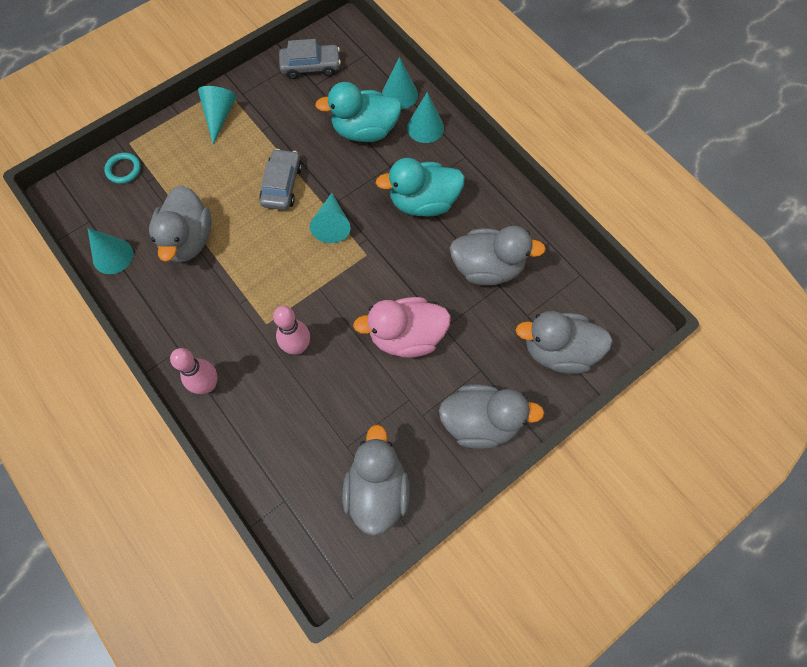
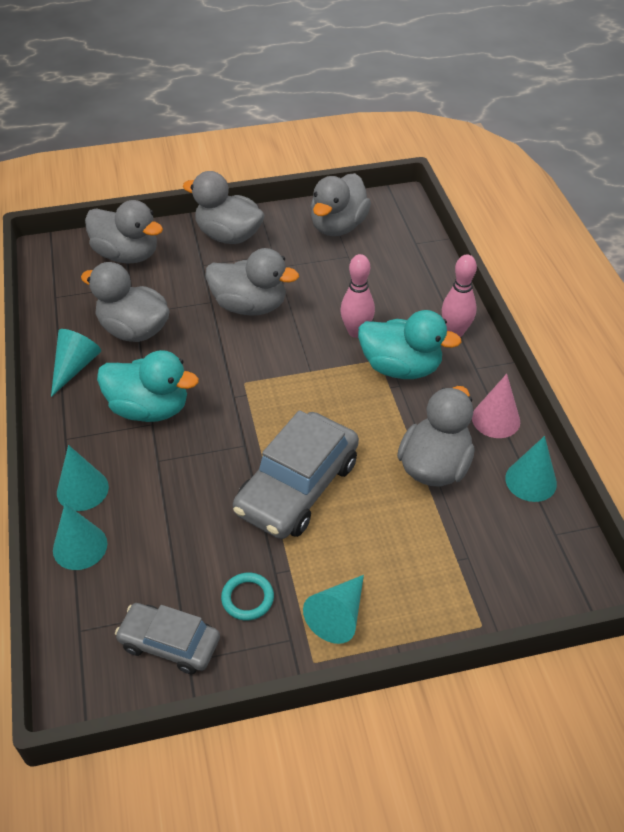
camera: 155 degrees left, 20 degrees down
turquoise ring [104,152,141,184] -> turquoise ring moved to [221,573,274,620]
grey car [259,149,302,210] -> grey car [233,410,359,539], size x1.66
turquoise cone [310,193,351,243] -> turquoise cone moved to [51,329,101,397]
turquoise duck [315,82,402,142] -> turquoise duck moved to [358,310,462,379]
pink duck [353,297,451,358] -> grey duck [205,248,299,316]
none -> pink cone [472,374,520,438]

